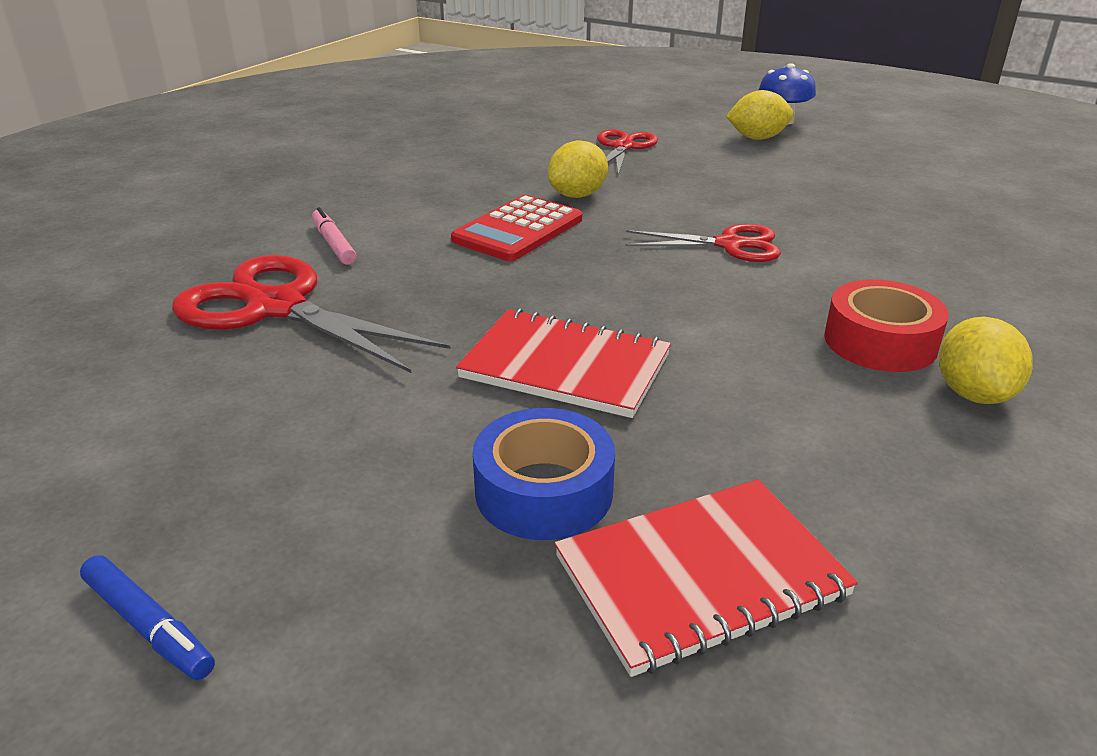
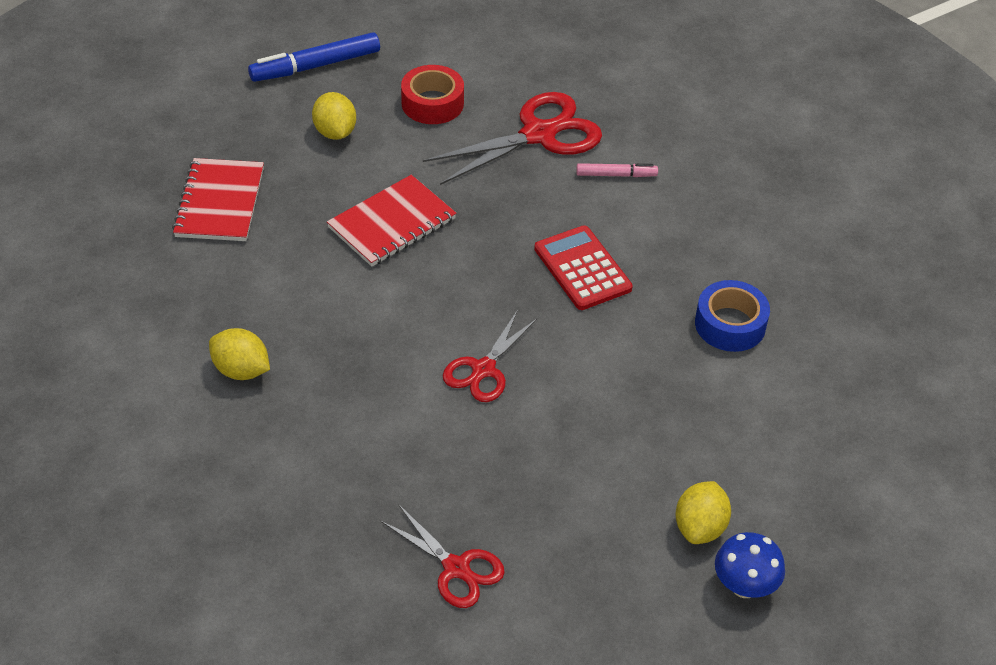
camera: 115 degrees right, 15 degrees up
blue marker [80,555,215,680] -> blue marker [248,32,380,82], size x1.76
blue tape [473,408,615,540] -> blue tape moved to [695,280,770,352]
yellow lemon [548,141,608,198] -> yellow lemon moved to [312,92,356,140]
red scissors [597,129,658,175] -> red scissors moved to [380,505,505,608]
red tape [825,279,949,372] -> red tape moved to [401,65,464,124]

